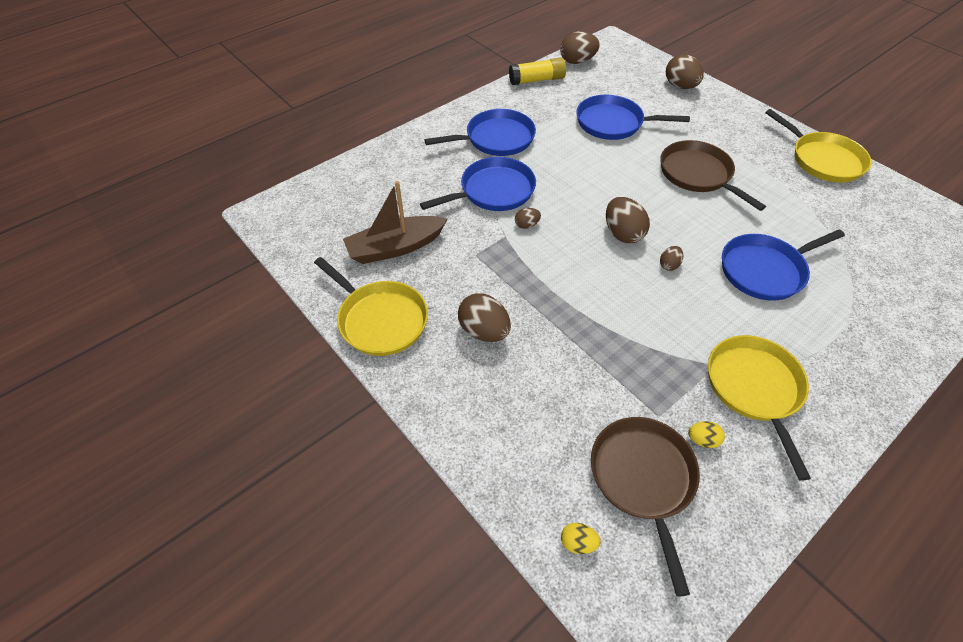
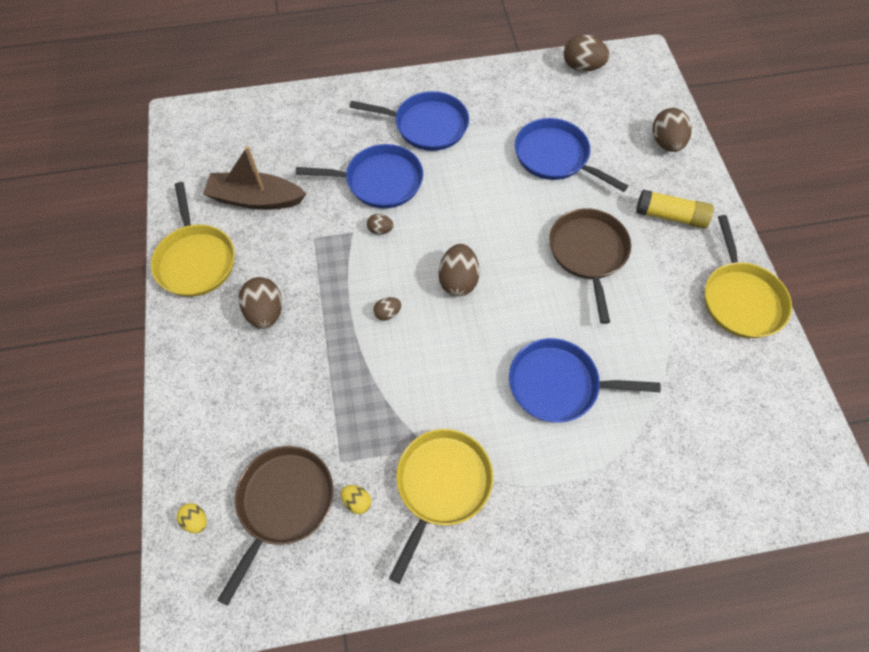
camera: 30 degrees right, 10 degrees up
yellow glue stick [509,57,566,85] -> yellow glue stick moved to [636,190,714,229]
brown egg [660,246,683,271] -> brown egg moved to [373,297,401,320]

